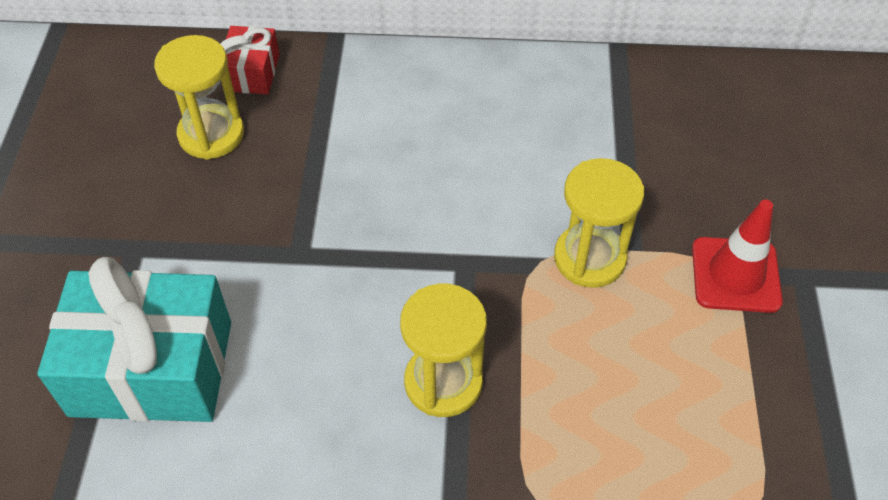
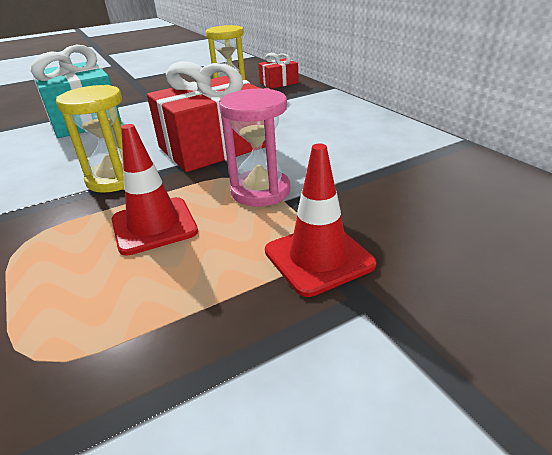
camera: 60 degrees right, 20 degrees down
yellow hourglass [554,158,644,288] -> pink hourglass [219,88,290,206]
none -> red traffic cone [112,124,198,256]
none -> red gift [147,61,266,172]

